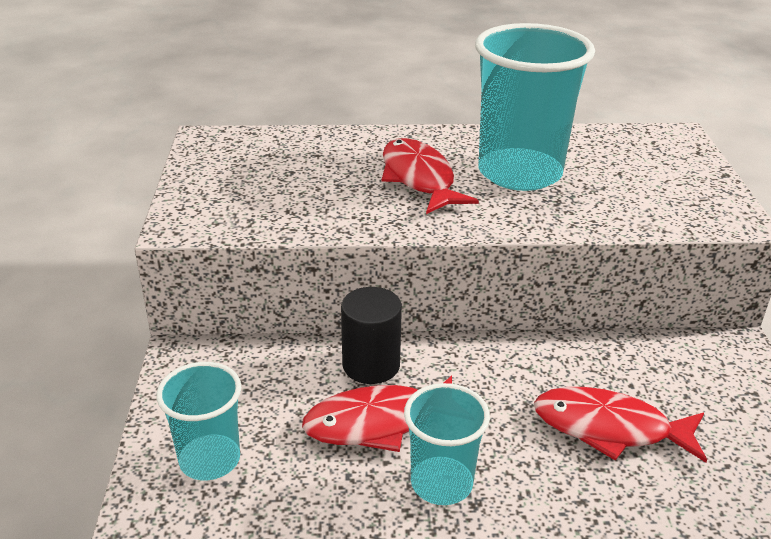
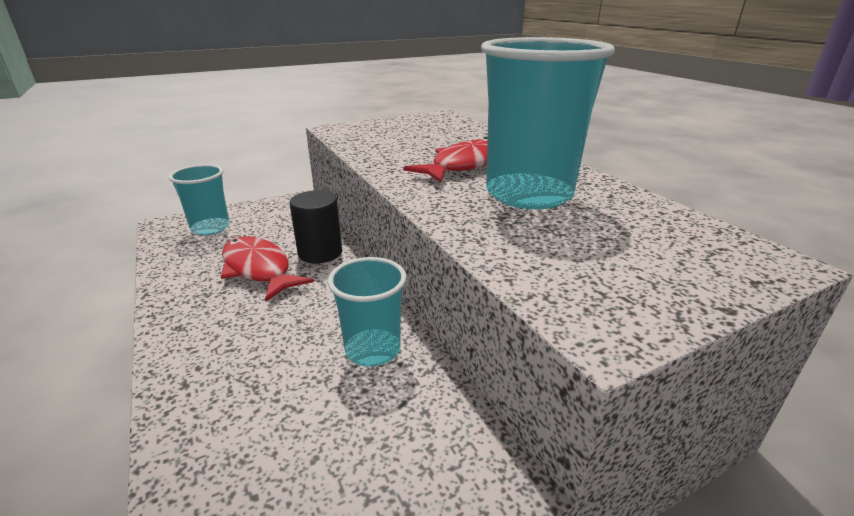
camera: 65 degrees right, 5 degrees down
turquoise cup [404,383,490,505] -> turquoise cup moved to [328,257,407,367]
red fish [534,387,707,463] -> none

